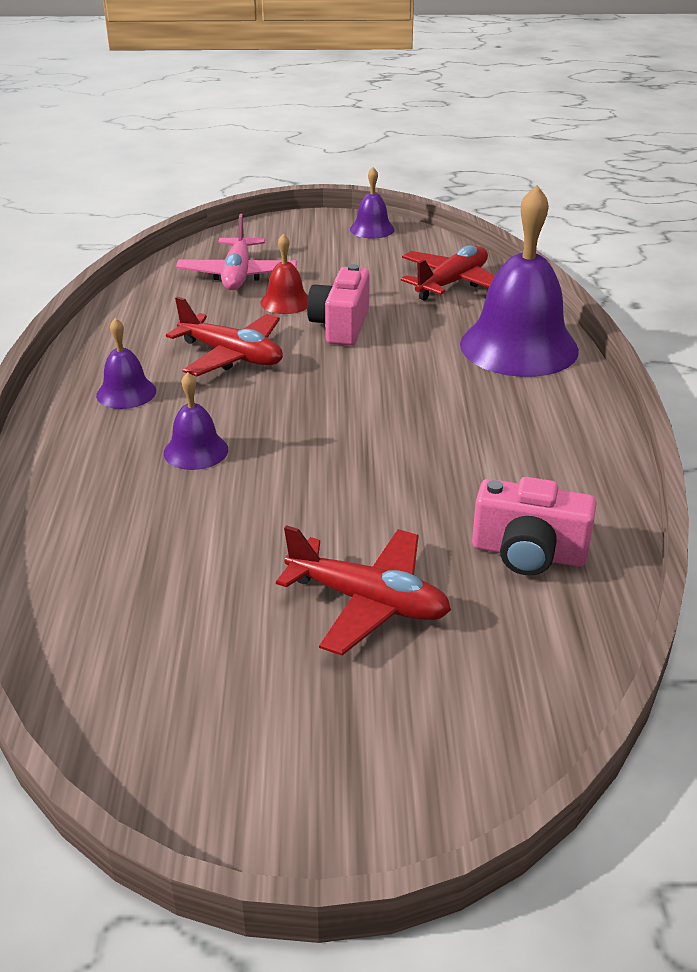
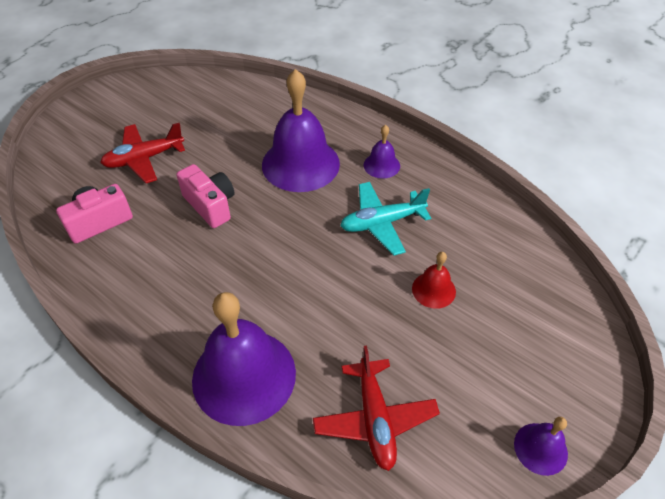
camera: 130 degrees right, 15 degrees up
purple bell [164,372,228,470] -> purple bell [262,69,340,192], size x2.13
red plane [166,297,283,377] -> turquoise plane [340,182,431,255]
pink plane [176,214,297,290] -> none
pink camera [307,264,370,346] -> pink camera moved to [176,164,235,228]

